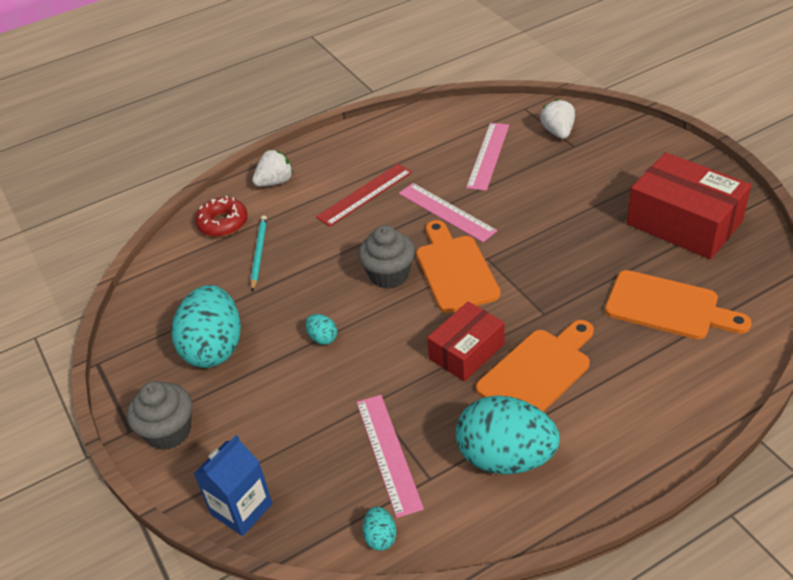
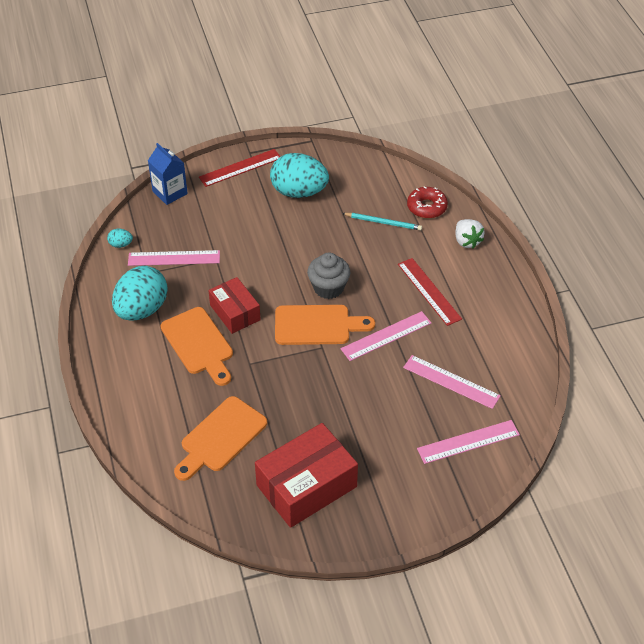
camera: 100 degrees right, 5 degrees up
grey cupcake [127,381,192,450] -> red ruler [199,149,281,187]
turquoise egg [305,314,337,345] -> none
white strawberry [540,99,575,139] -> pink ruler [417,420,520,464]

